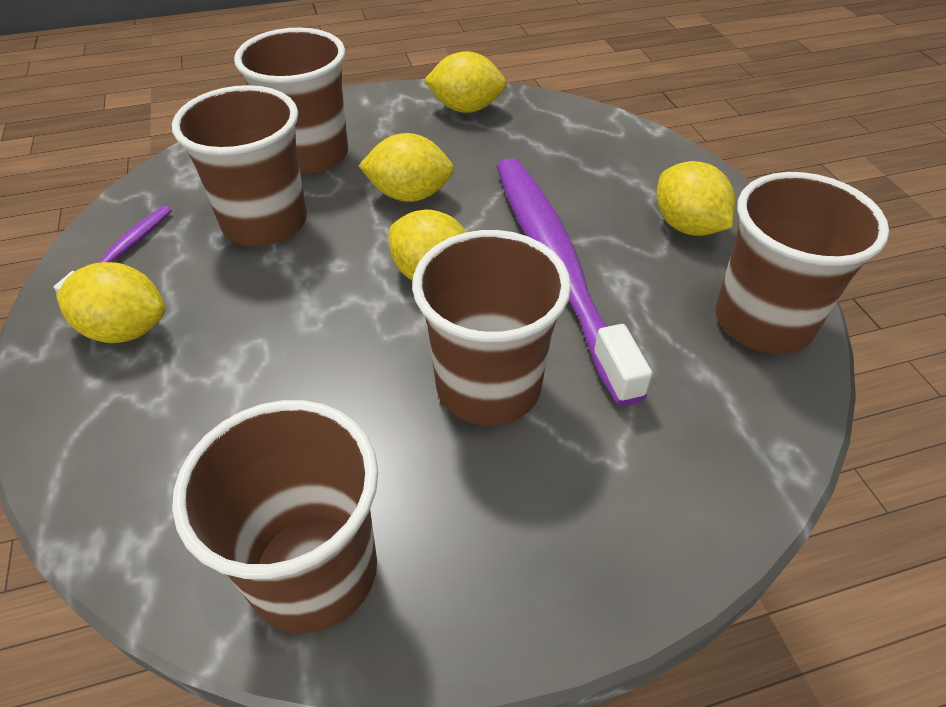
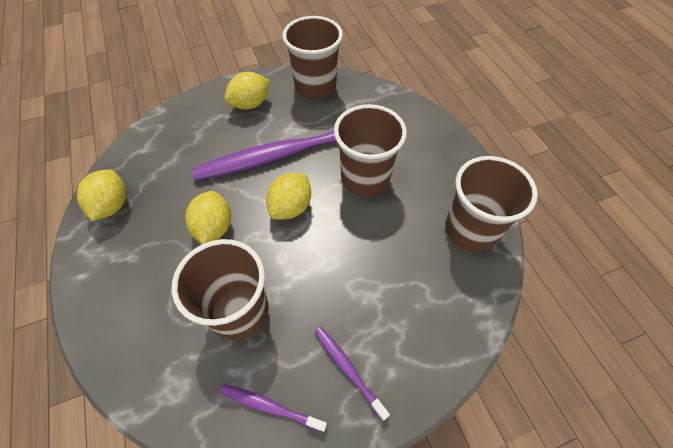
camera: 95 degrees left, 10 degrees up
yellow lemon [56,262,165,343] -> purple toothbrush [315,327,390,421]
brown cup [234,28,348,174] -> none

